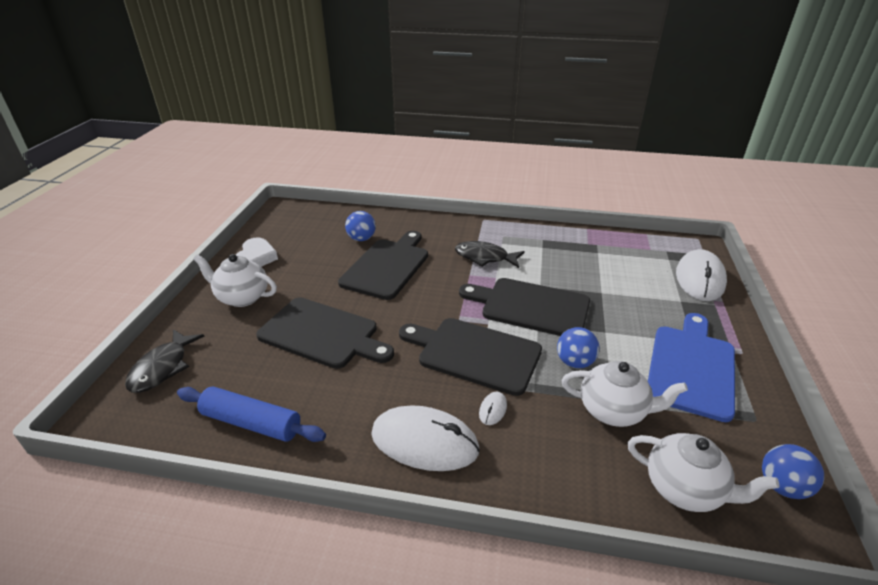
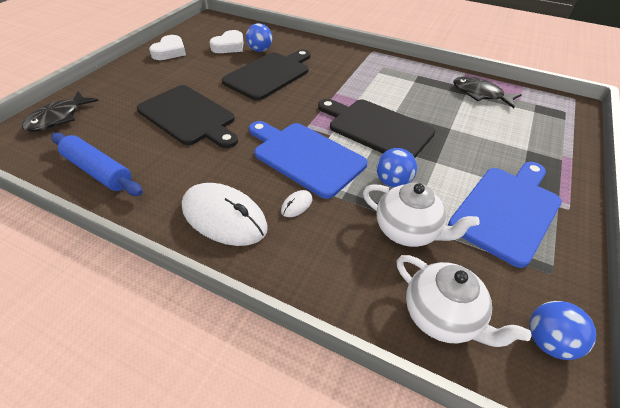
camera: 15 degrees right, 10 degrees up
white teapot [193,254,277,307] -> none
black cutting board [399,318,542,396] -> blue cutting board [249,121,368,199]
black fish [455,241,525,268] -> black fish moved to [453,77,522,108]
white mouse [676,249,727,301] -> none
none -> white heart [209,30,244,53]

